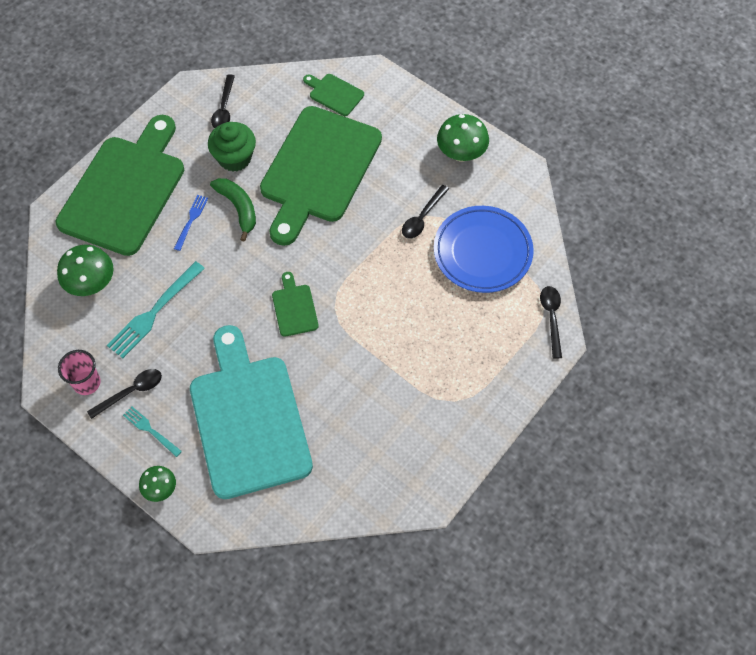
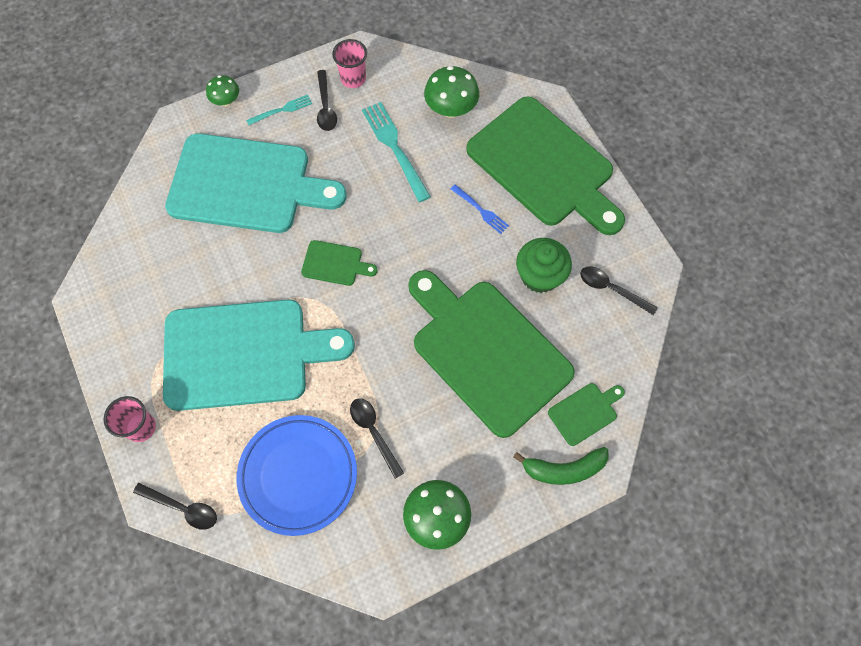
camera: 115 degrees right, 5 degrees up
green banana [210,178,256,242] -> green banana moved to [513,447,609,485]
none -> pink cup [103,396,156,442]
none -> turquoise cutting board [163,300,355,411]

